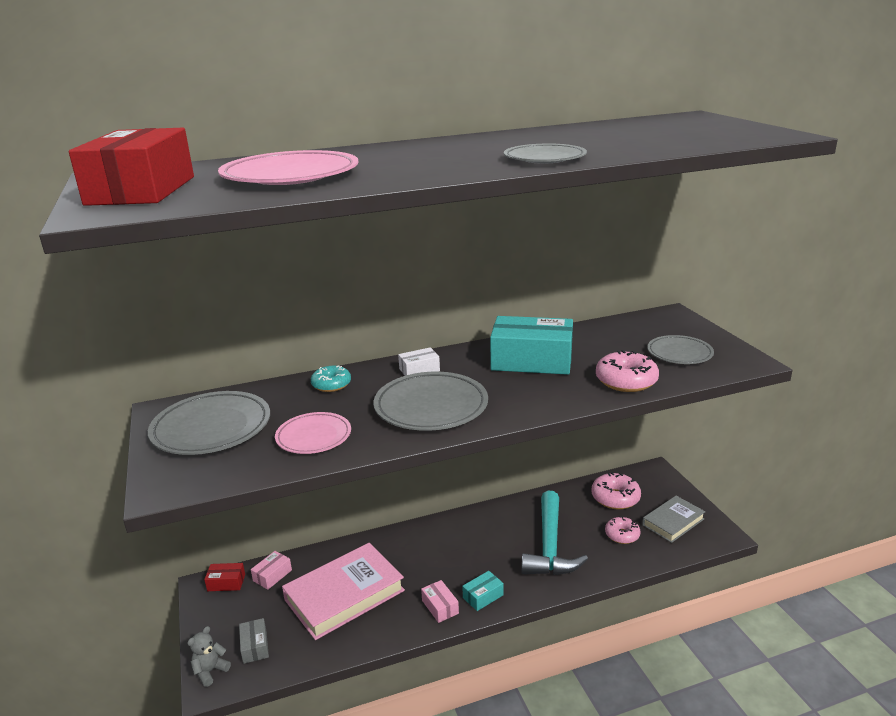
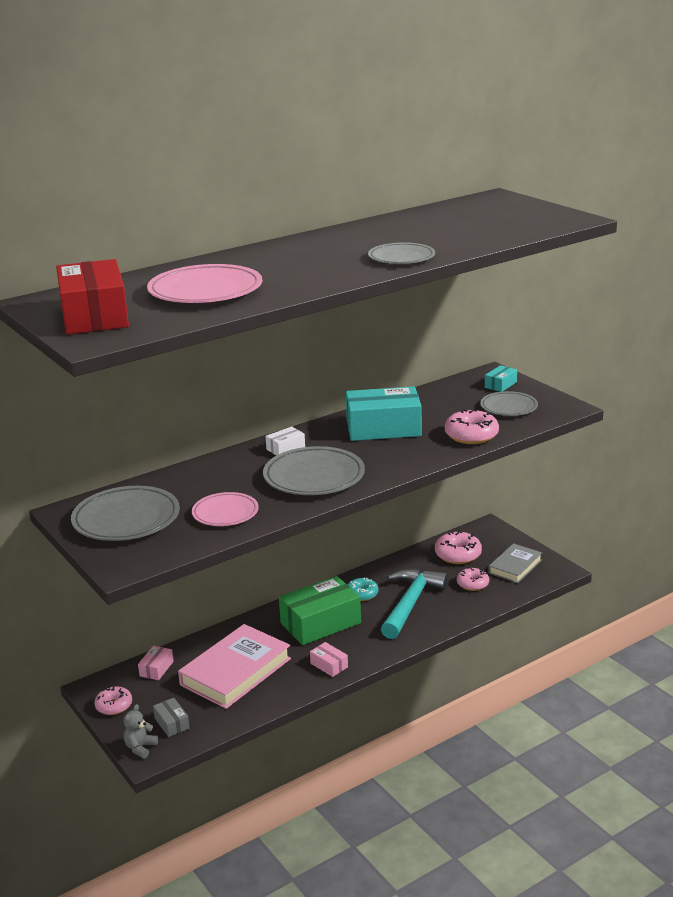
camera: 15 degrees left, 0 degrees up
red box [204,563,245,591] -> none
turquoise donut [311,365,351,392] -> turquoise donut moved to [348,577,379,601]
turquoise box [462,571,504,611] -> turquoise box moved to [485,365,517,392]
turquoise hammer [521,491,588,575] -> turquoise hammer turned 150 degrees counterclockwise [381,569,449,639]
none -> pink donut [95,685,132,715]
none -> green box [279,576,361,645]

